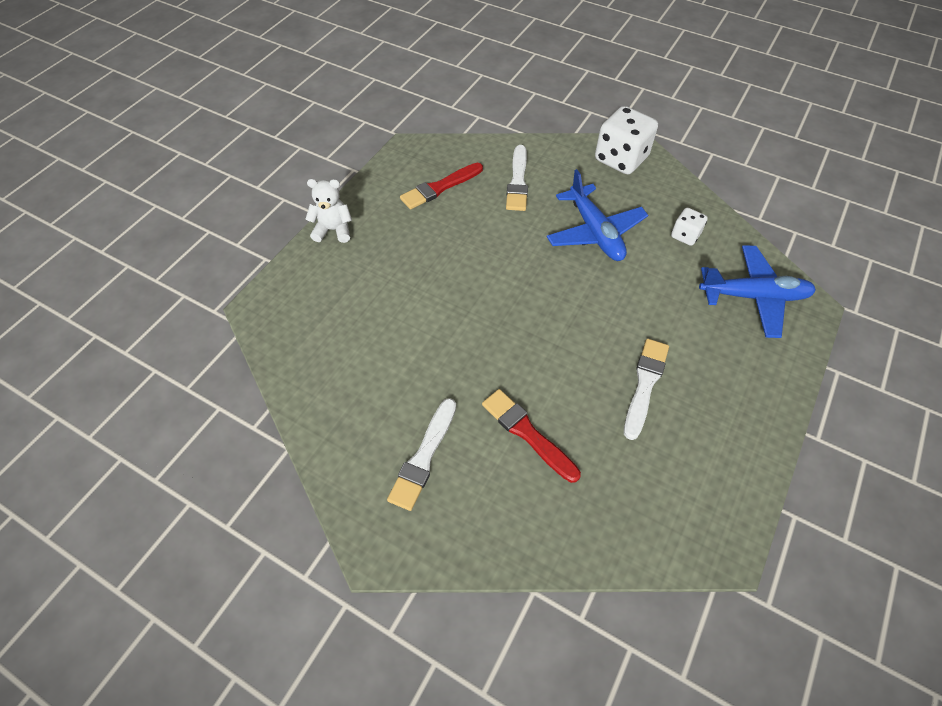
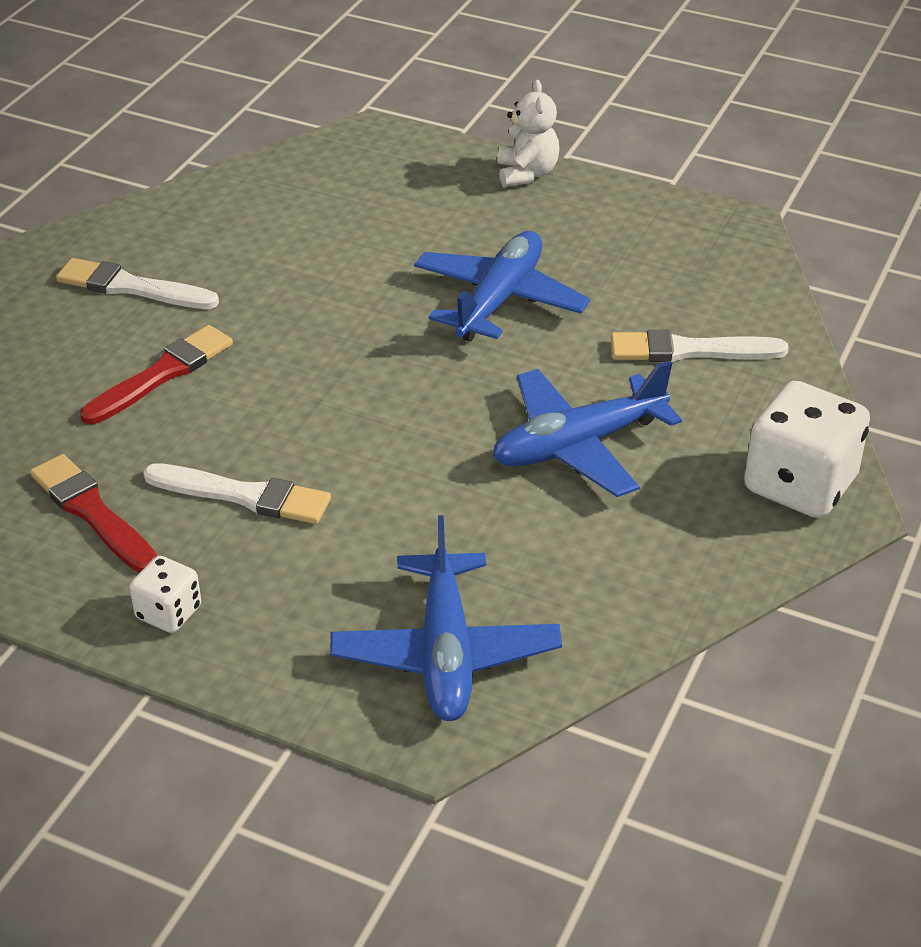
camera: 85 degrees right, 15 degrees down
red brush [400,163,483,209] -> red brush moved to [30,454,157,573]
white dice [671,208,708,246] -> white dice moved to [130,556,201,633]
none -> blue plane [414,231,590,342]

